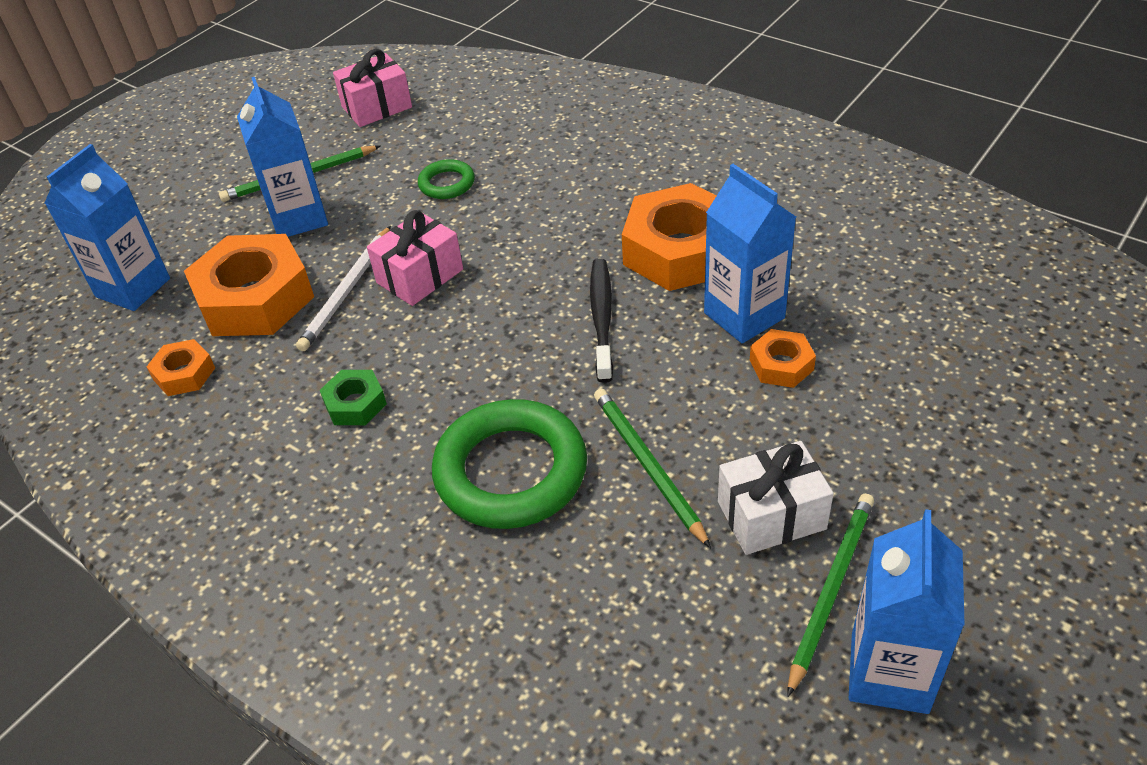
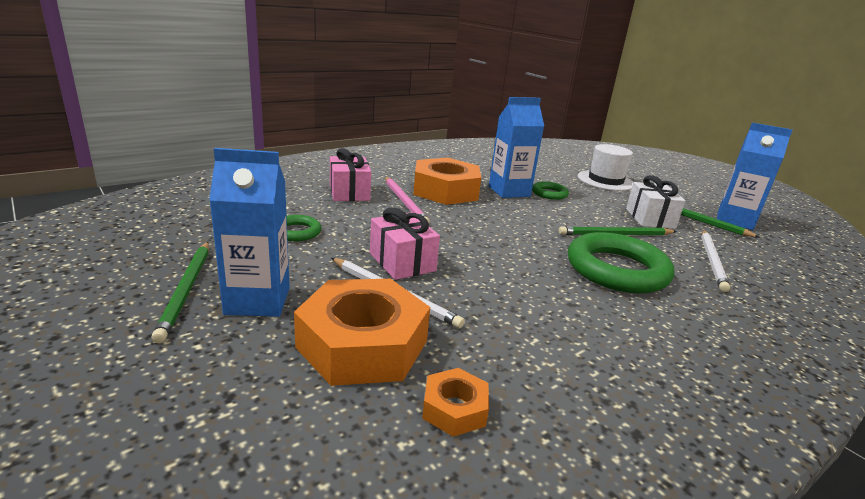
camera: 80 degrees left, 20 degrees down
blue carton [45,144,170,311] -> none
green nut [320,370,387,425] -> none
pink gift [333,49,412,127] -> pink gift moved to [330,148,371,201]
black toothbrush [590,258,613,383] -> none
orange nut [750,329,816,388] -> green ring [532,181,569,200]
none -> pink pencil [385,177,430,223]
none -> white hat [578,144,633,191]
none -> white pencil [701,230,730,292]

